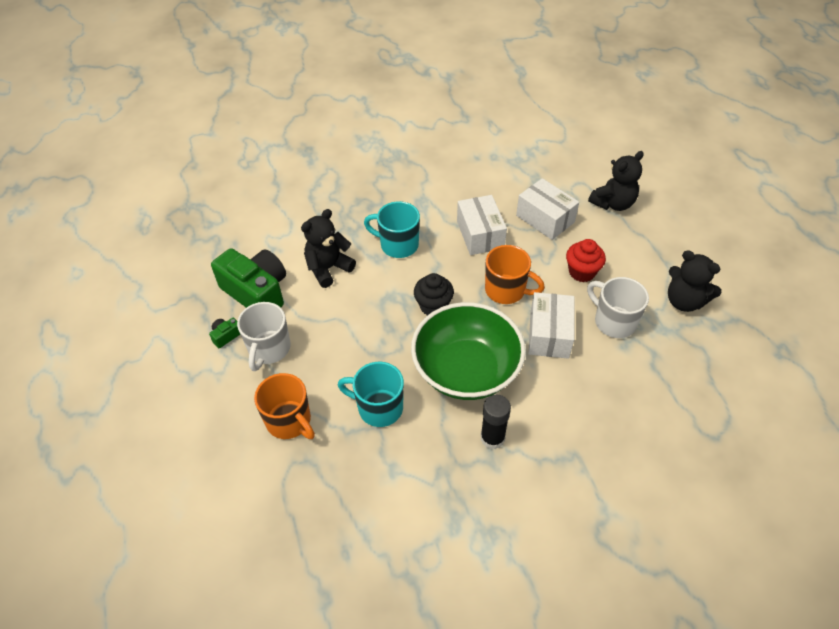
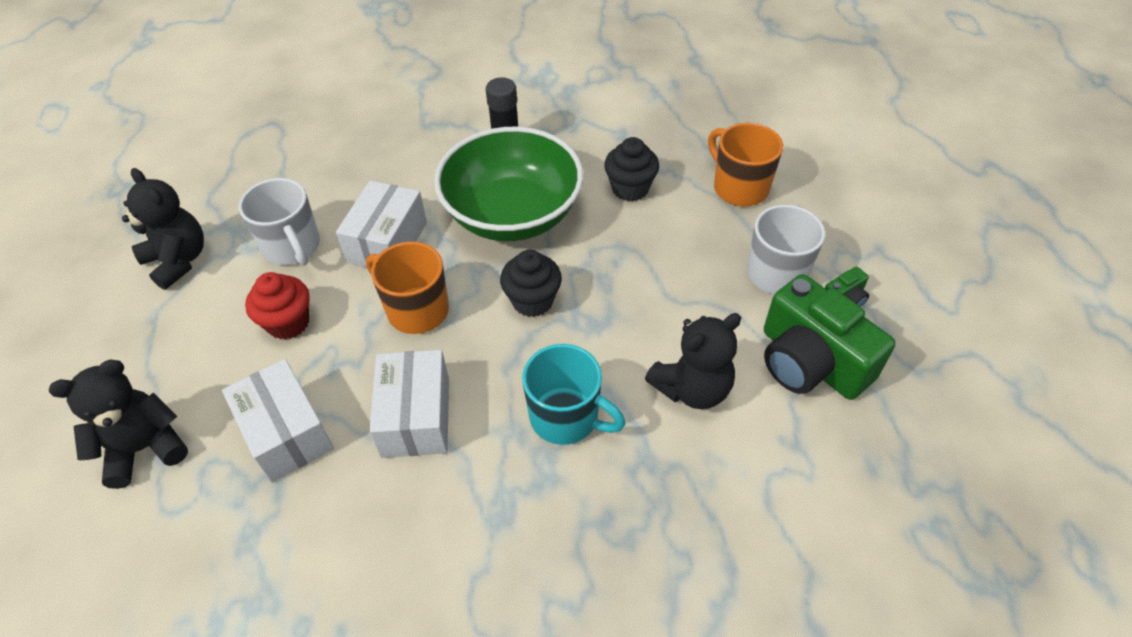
camera: 170 degrees left, 0 degrees up
turquoise mug [338,362,404,427] -> black cupcake [604,137,659,202]

